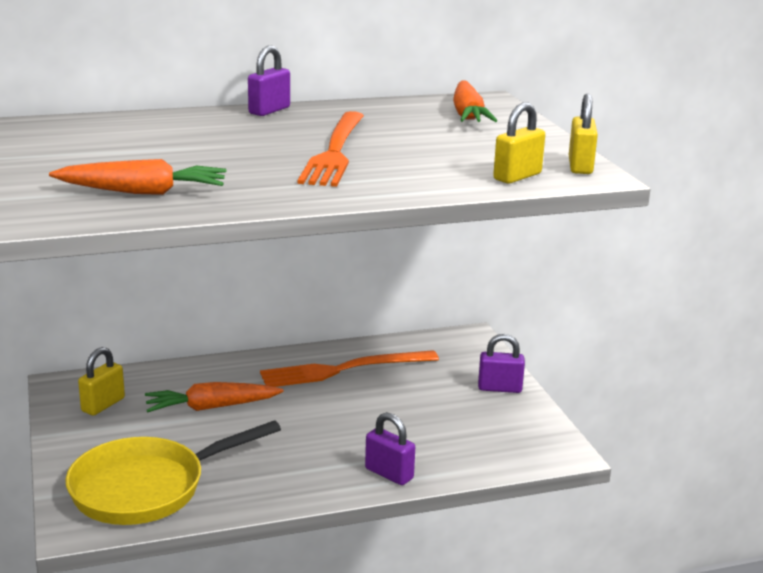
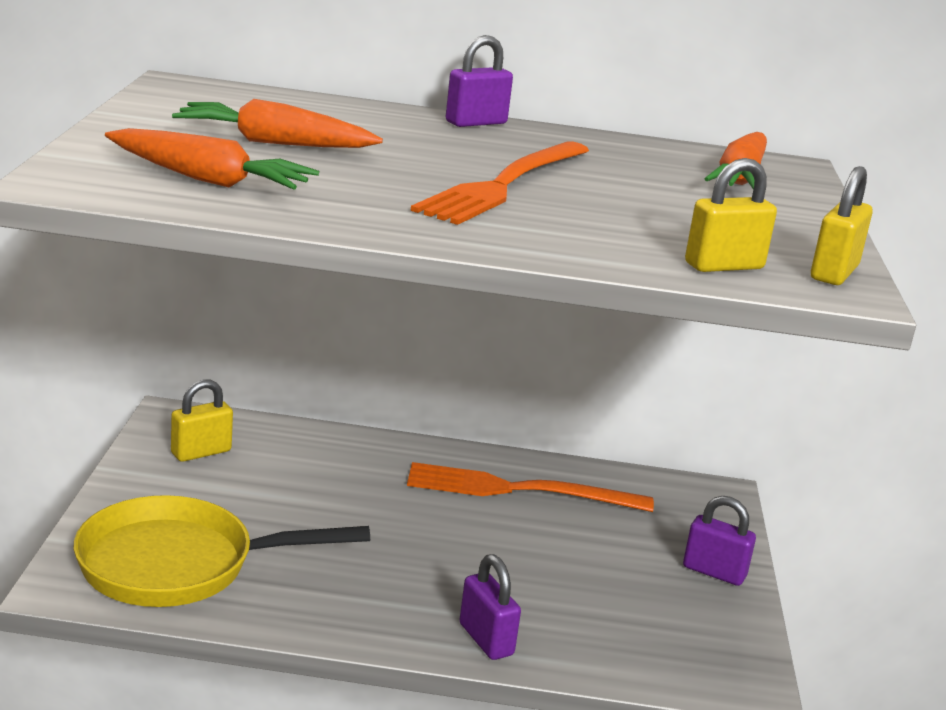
camera: 20 degrees right, 0 degrees up
orange carrot [145,382,284,412] -> orange carrot moved to [172,99,383,148]

